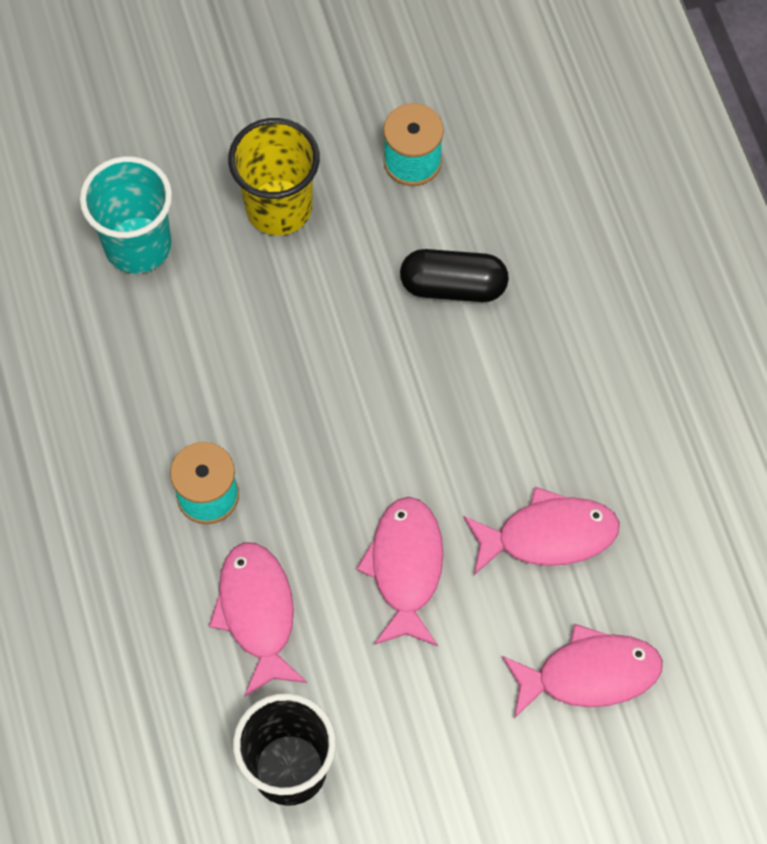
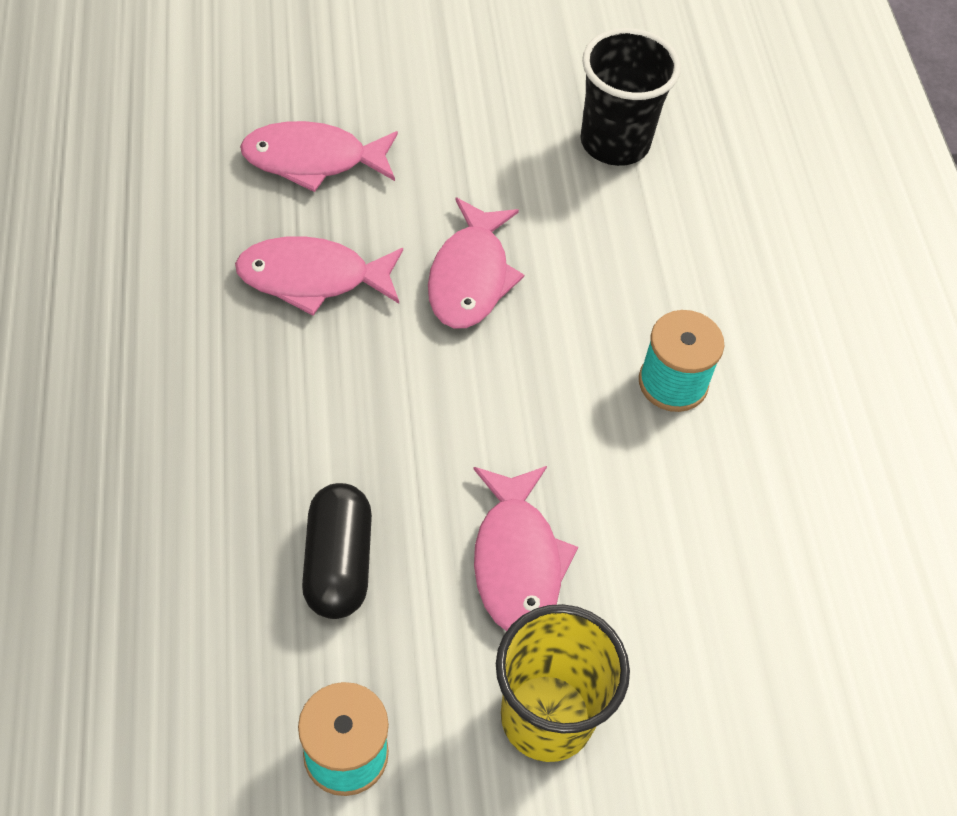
camera: 175 degrees left, 10 degrees down
turquoise cup [80,156,172,273] -> none
pink fish [209,542,307,697] -> pink fish moved to [473,466,578,631]
black capsule [400,249,509,302] -> black capsule turned 75 degrees clockwise [302,483,372,619]

